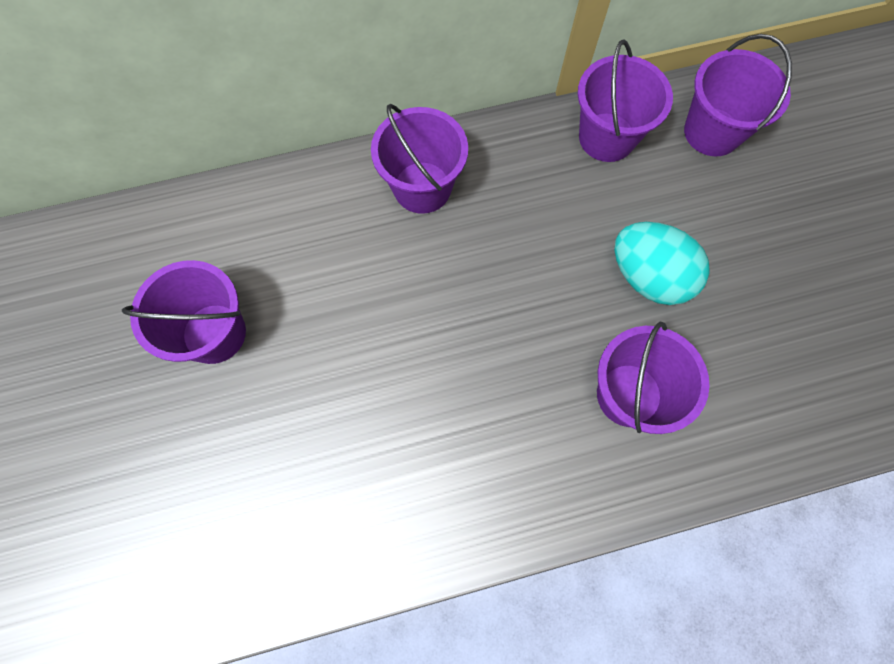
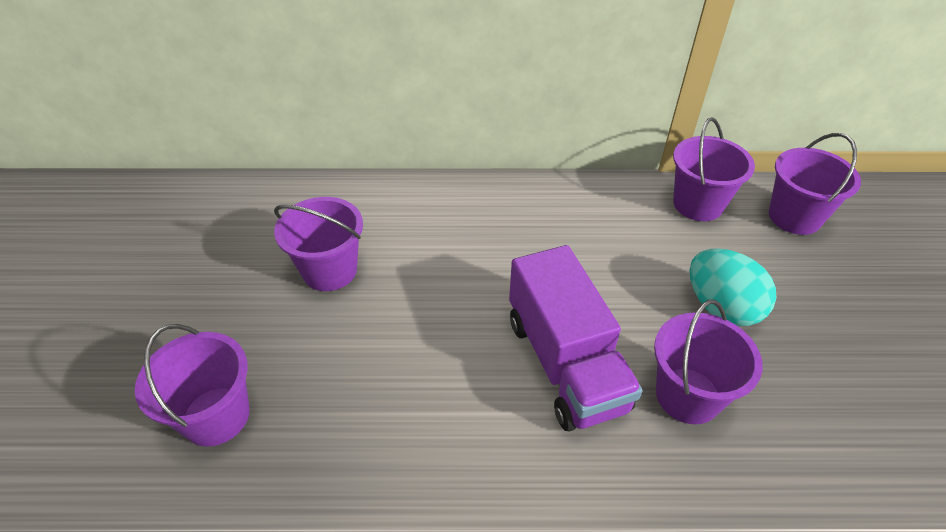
camera: 15 degrees right, 25 degrees down
purple bucket [371,104,468,214] -> purple bucket moved to [135,324,250,447]
none -> purple truck [509,245,642,431]

